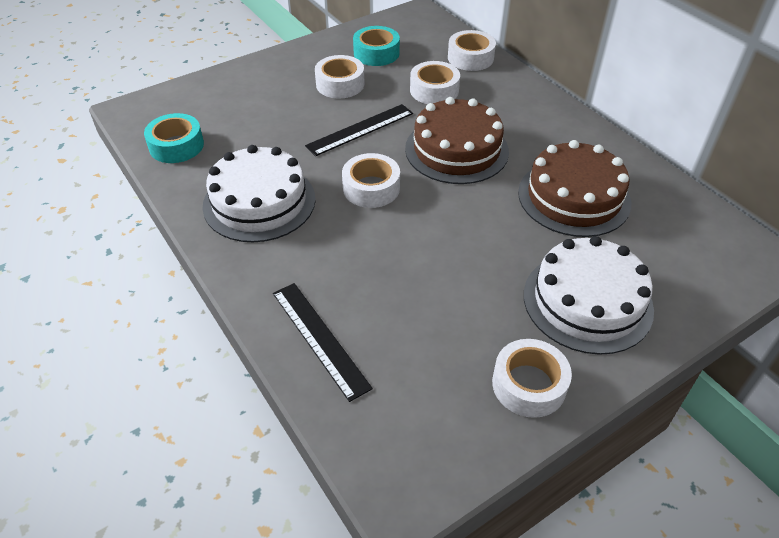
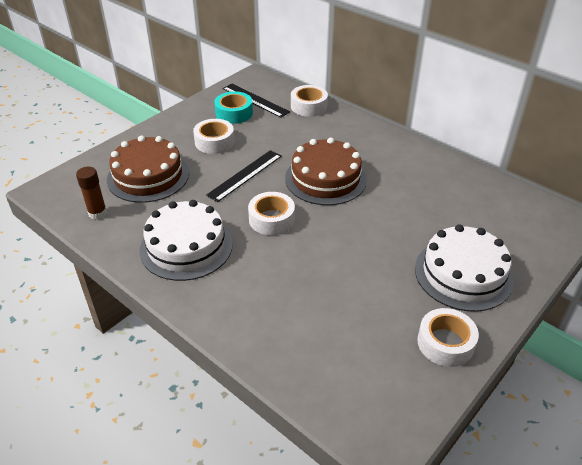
camera: 15 degrees left, 5 degrees down
turquoise tape [144,113,204,163] -> brown glue stick [76,167,107,220]
black ruler [273,283,373,402] -> black ruler moved to [222,83,290,118]
white tape [410,61,460,104] -> none
brown cake [518,140,631,237] -> brown cake moved to [107,136,189,203]

